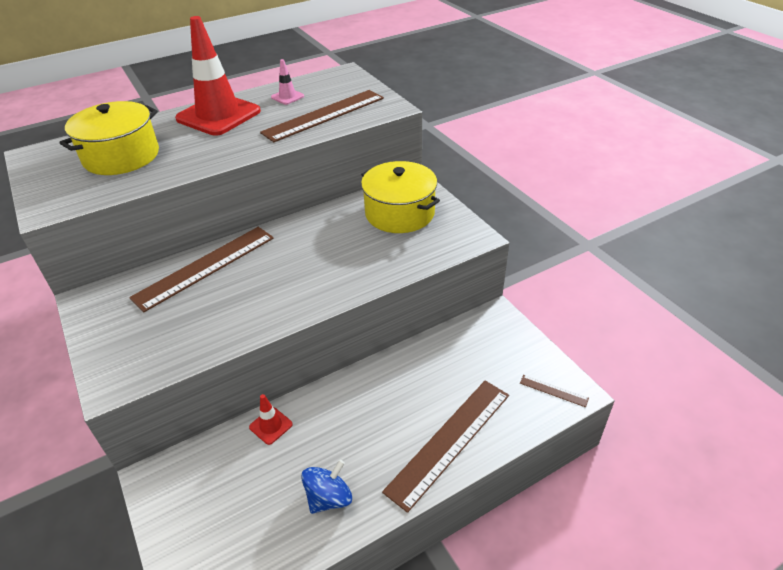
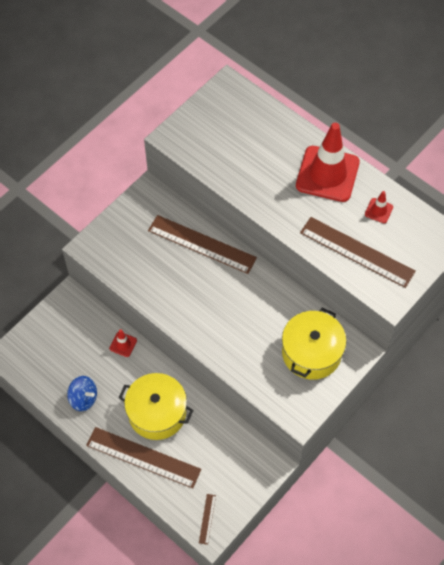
camera: 70 degrees right, 20 degrees up
yellow pot [59,101,159,175] -> yellow pot moved to [119,373,193,440]
pink traffic cone [271,59,304,105] -> red traffic cone [365,191,393,223]

